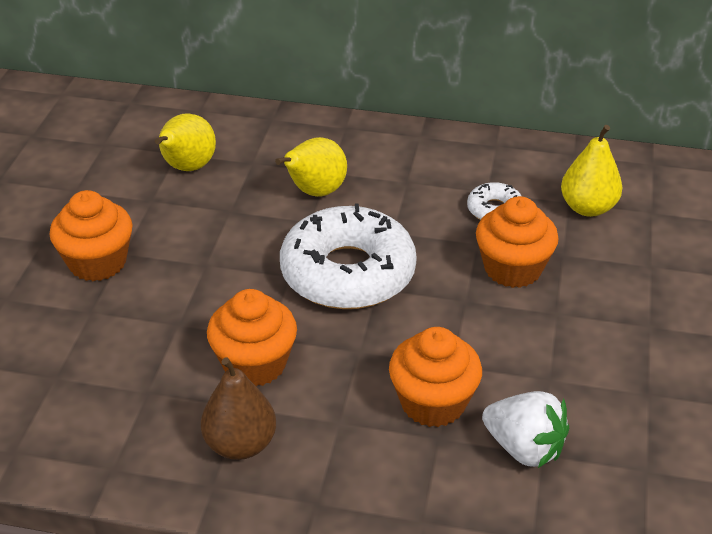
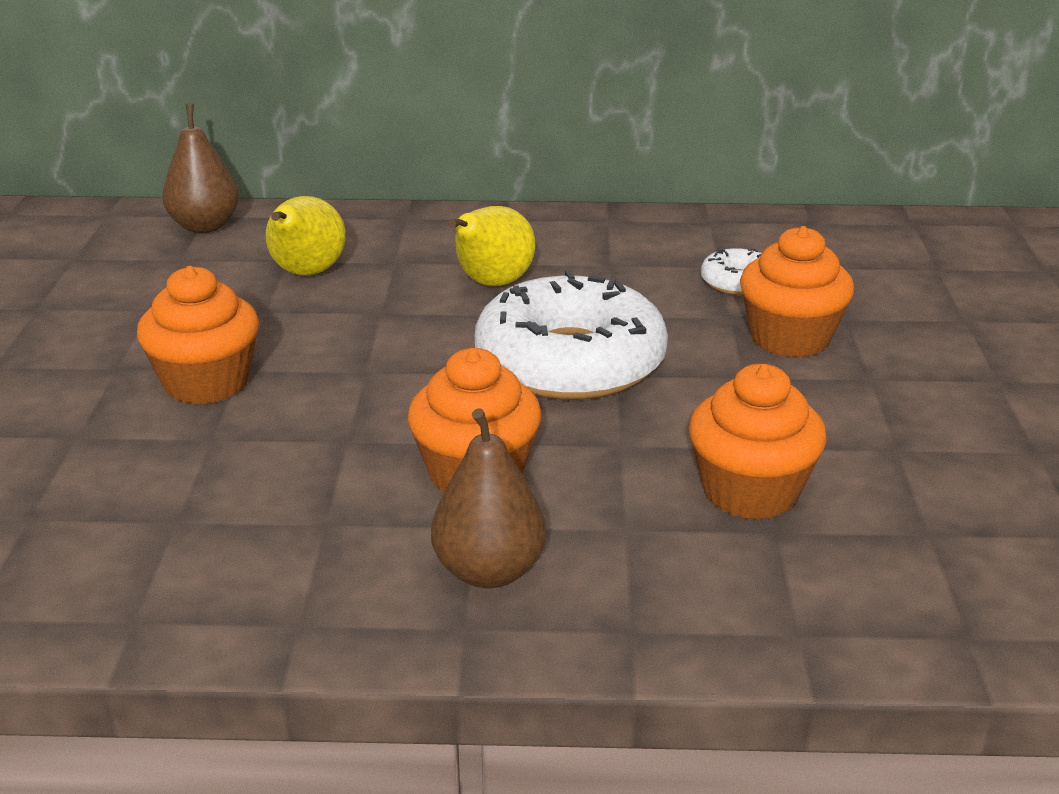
camera: 10 degrees left, 10 degrees down
white strawberry [482,391,569,468] -> none
yellow pear [561,125,622,217] -> none
none -> brown pear [162,104,239,233]

